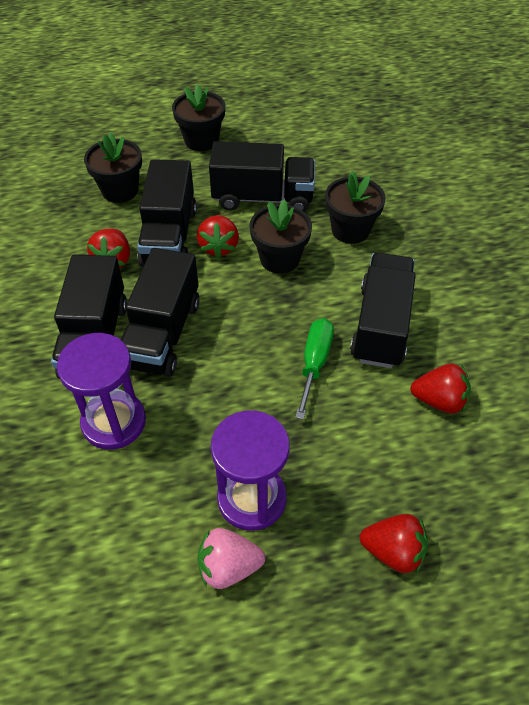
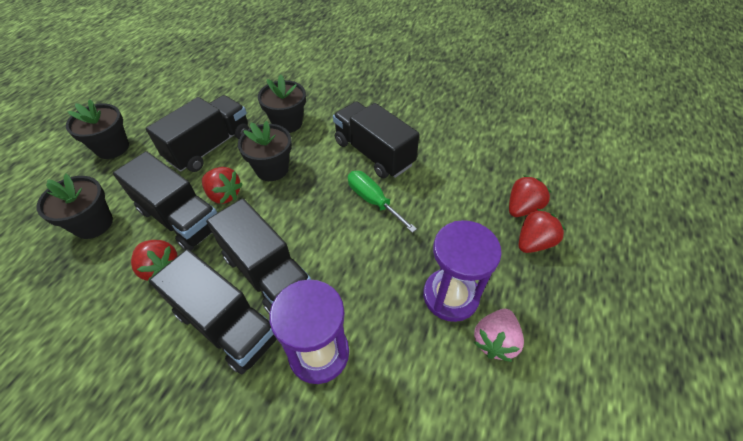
camera: 55 degrees left, 0 degrees up
red strawberry [410,364,471,413] -> red strawberry moved to [509,175,551,217]

